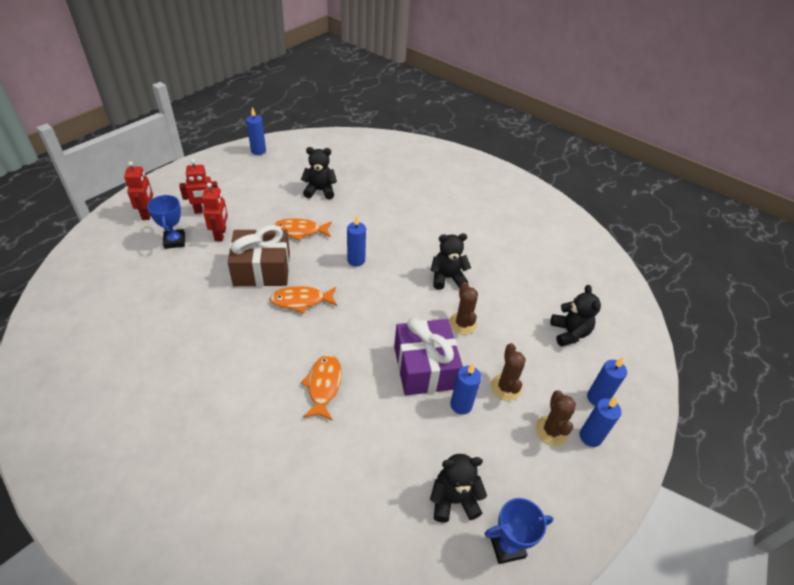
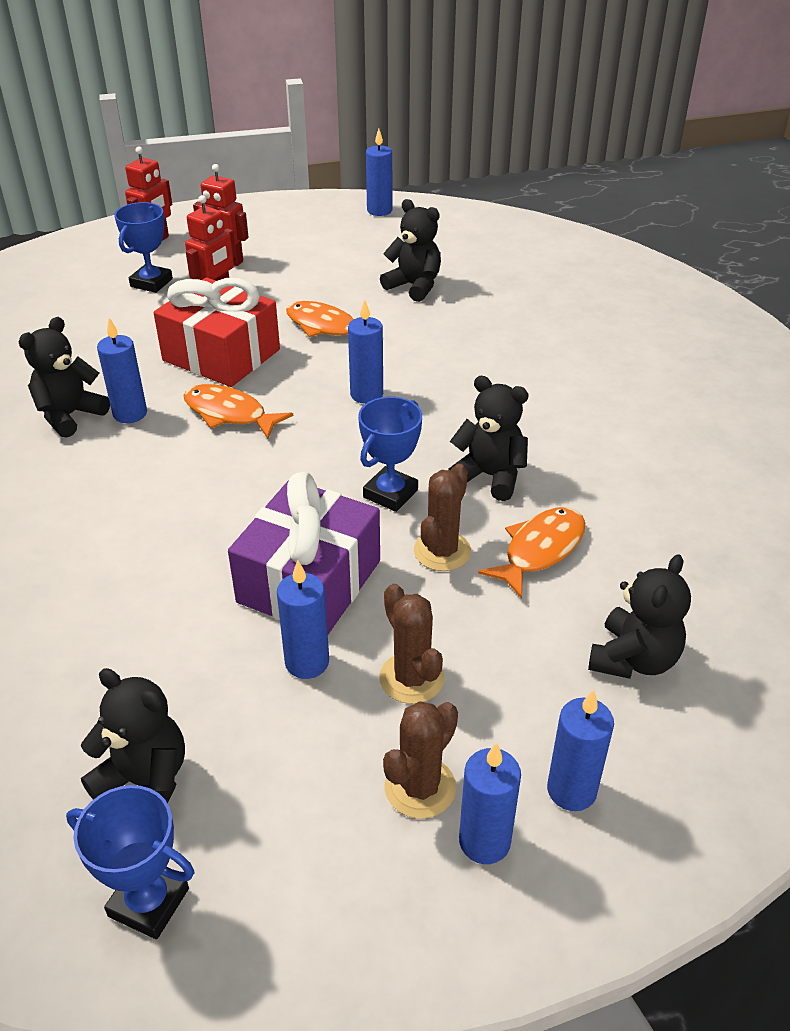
camera: 40 degrees right, 5 degrees down
brown gift [228,225,290,287] -> red gift [154,277,280,387]
orange fish [301,354,342,421] -> orange fish moved to [478,507,585,598]
brown cactus [491,343,526,401] -> brown cactus turned 60 degrees counterclockwise [379,584,444,704]
none -> black teddy bear [19,317,110,438]
none -> blue candle [97,318,147,423]
none -> blue trophy [358,397,422,512]

